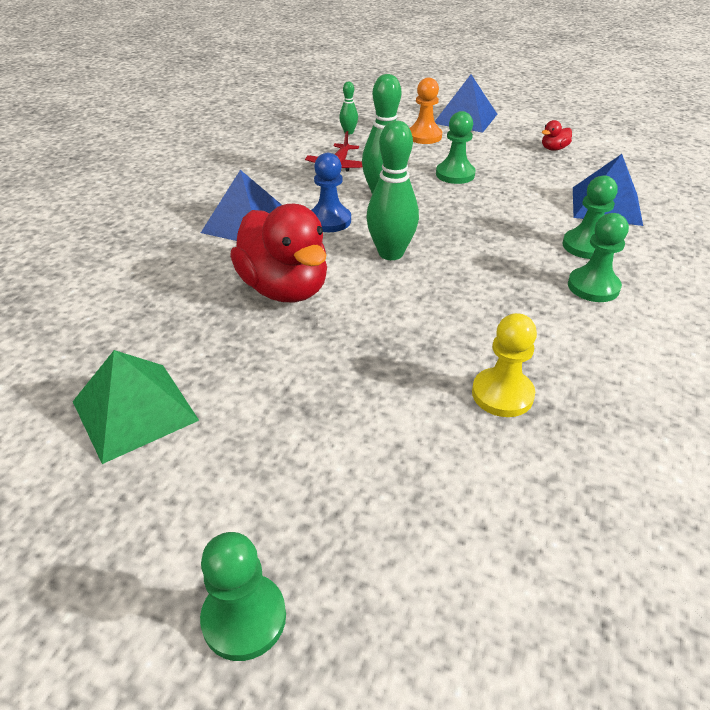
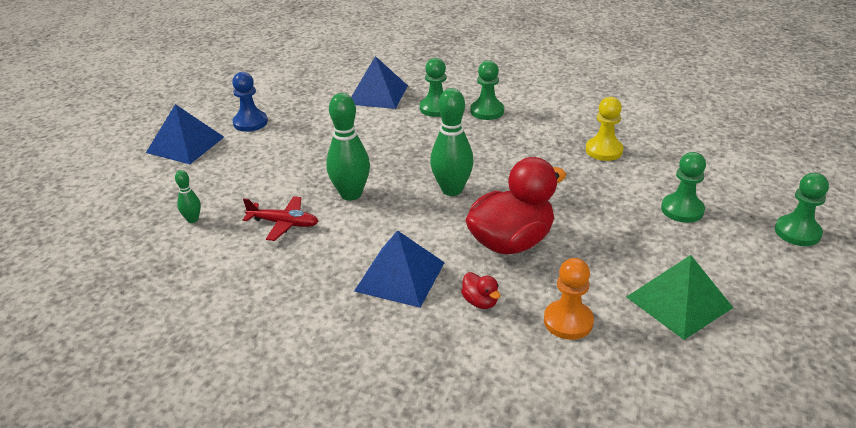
camera: 90 degrees left, 5 degrees down
blue pawn [311,153,351,232] -> blue pawn moved to [232,72,268,132]
orange pawn [410,78,442,144] -> orange pawn moved to [544,258,594,340]
green pawn [436,111,476,184] -> green pawn moved to [661,152,706,223]
red duck [542,120,572,151] -> red duck moved to [461,272,500,309]

